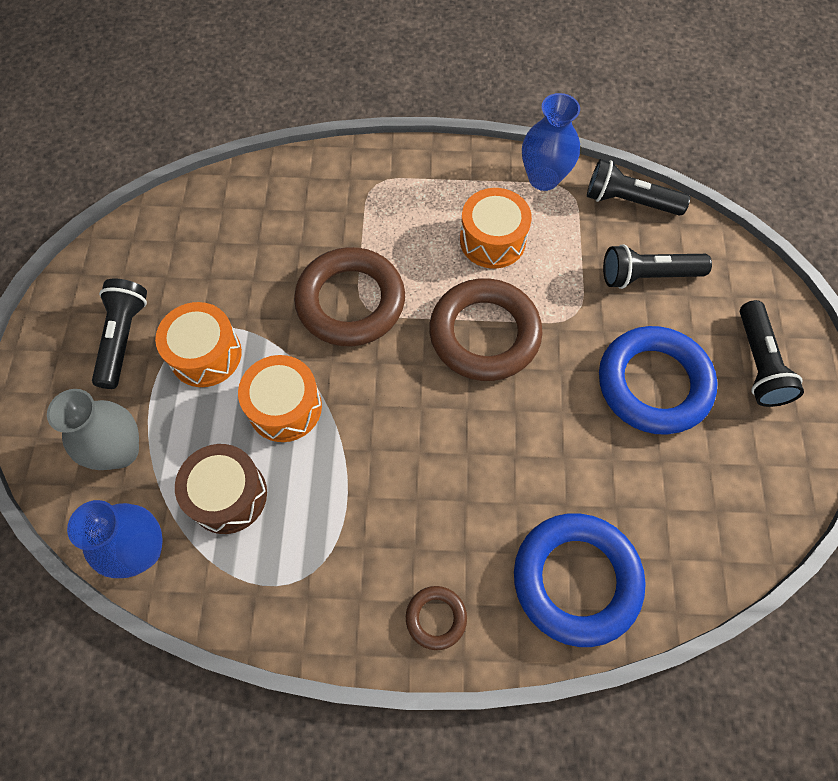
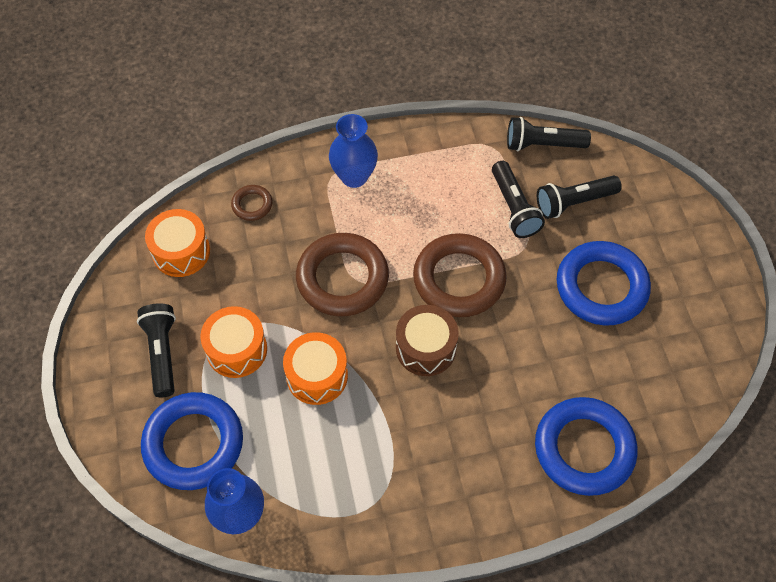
camera: 15 degrees left, 5 degrees down
grey vase [47,389,139,470] -> blue ring [141,392,243,490]
brown drum [175,444,267,534] -> brown drum moved to [396,305,459,376]
brown ring [406,586,467,650] -> brown ring moved to [231,185,273,221]
orange drum [460,188,532,269] -> orange drum moved to [145,209,210,277]
blue vase [522,93,580,191] -> blue vase moved to [329,114,378,188]
black flashlight [740,300,804,407] -> black flashlight moved to [492,161,545,238]

